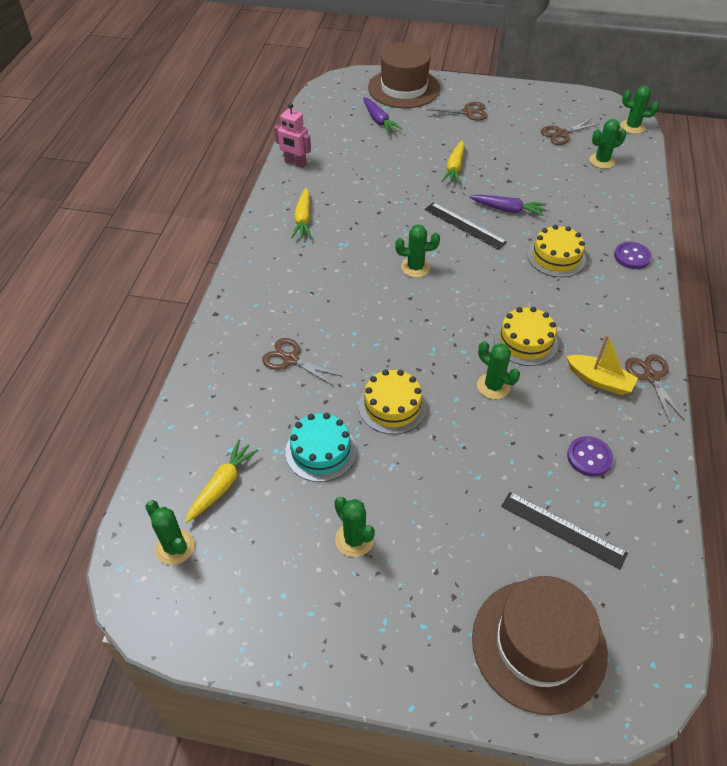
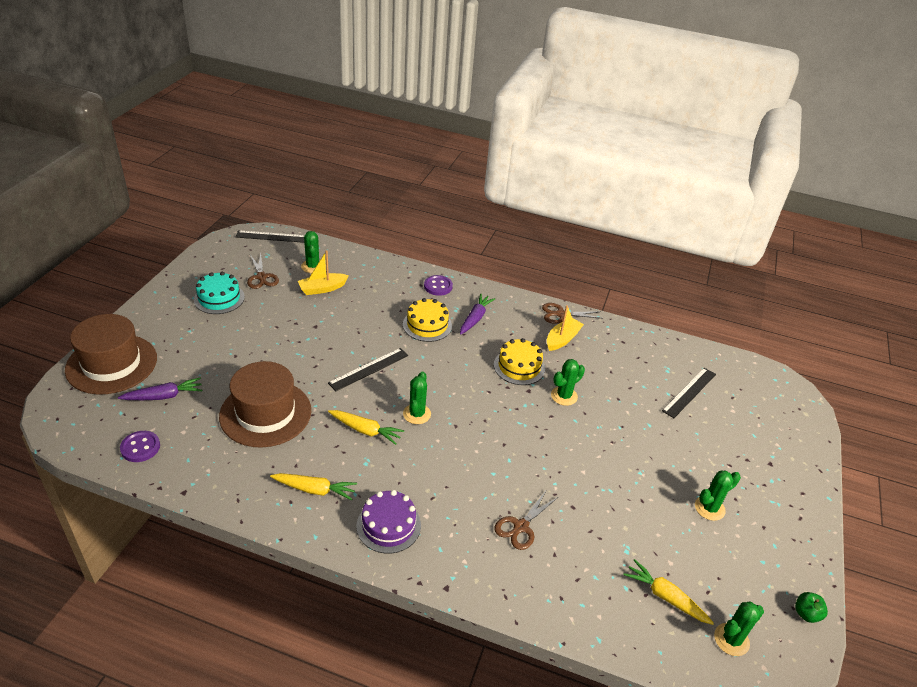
camera: 85 degrees left, 10 degrees down
pink robot [274,103,311,168] -> none
turquoise cake [285,413,357,482] -> turquoise cake moved to [194,272,245,314]
yellow cake [359,369,427,434] -> none
brown scissors [426,102,488,120] -> none
yellow carrot [441,140,465,184] -> yellow carrot moved to [328,410,404,445]
purple carrot [469,195,546,216] -> purple carrot moved to [460,294,496,335]
brown hat [472,576,608,715] -> brown hat moved to [219,361,311,448]
purple button [567,436,613,477] -> purple button moved to [120,431,160,462]
green cactus [620,86,659,134] -> black ruler [236,230,305,243]
none -> yellow boat [298,250,349,295]
none -> purple cake [356,490,421,554]
none -> green apple [795,592,828,623]

